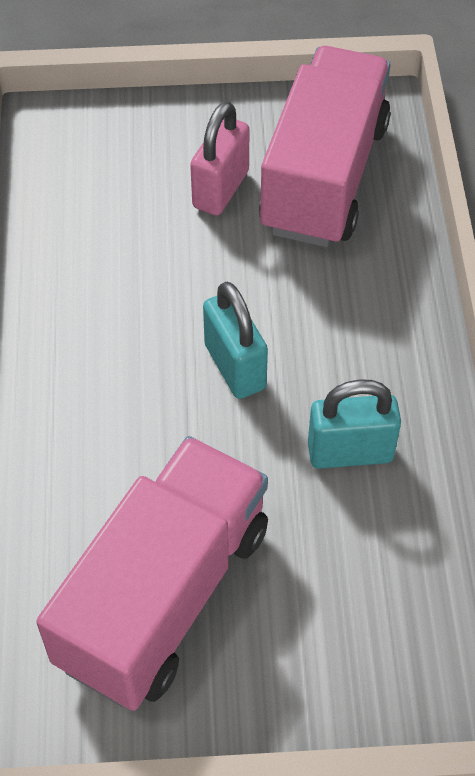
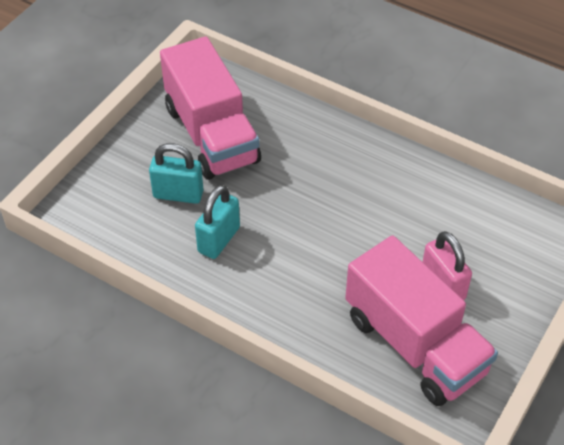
camera: 125 degrees right, 5 degrees down
turquoise padlock [203,282,268,399] -> turquoise padlock moved to [149,143,203,204]

